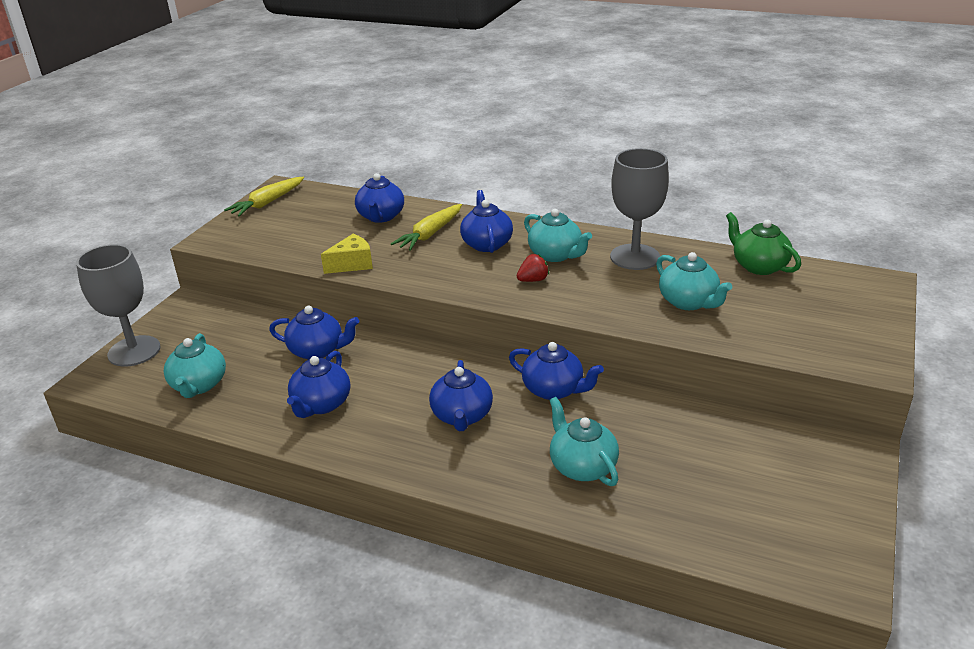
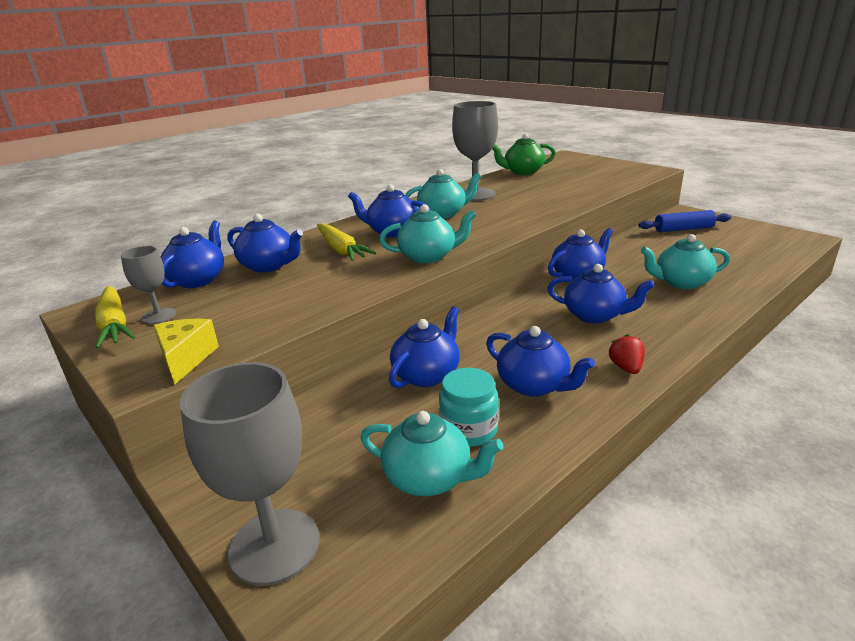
camera: 65 degrees left, 5 degrees down
yellow cheese [321,234,373,274] -> yellow cheese moved to [153,319,219,385]
red strawberry [517,254,549,282] -> red strawberry moved to [608,334,645,374]
turquoise teapot [656,252,732,310] -> turquoise teapot moved to [379,204,476,263]
none -> grey goblet [121,246,176,324]
none -> blue teapot [160,220,224,288]
none -> turquoise jar [439,368,499,447]
none -> blue rolling pin [639,210,731,232]

